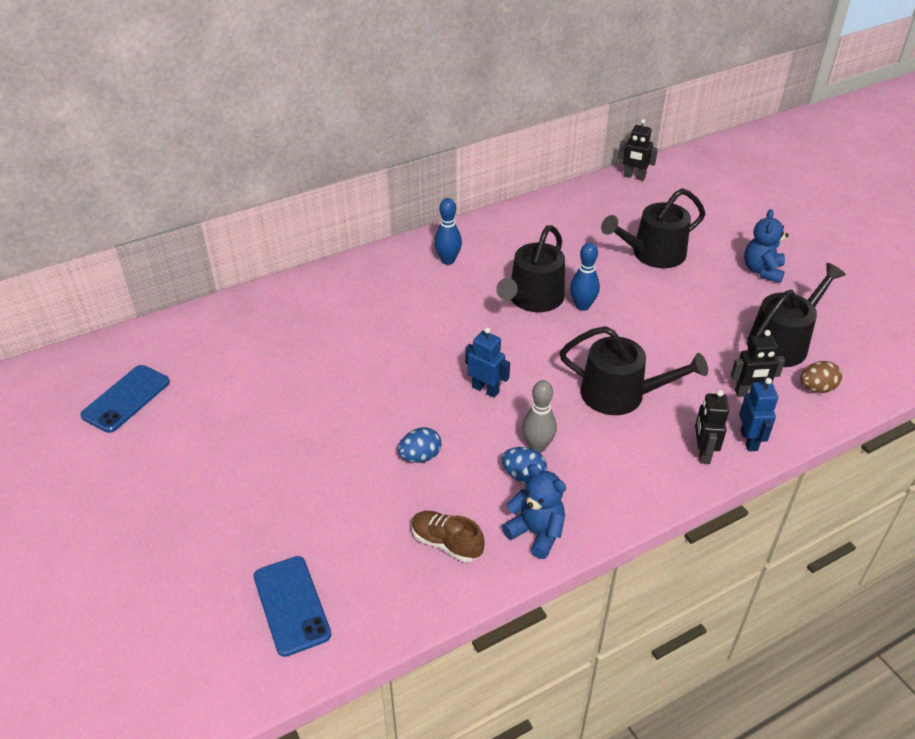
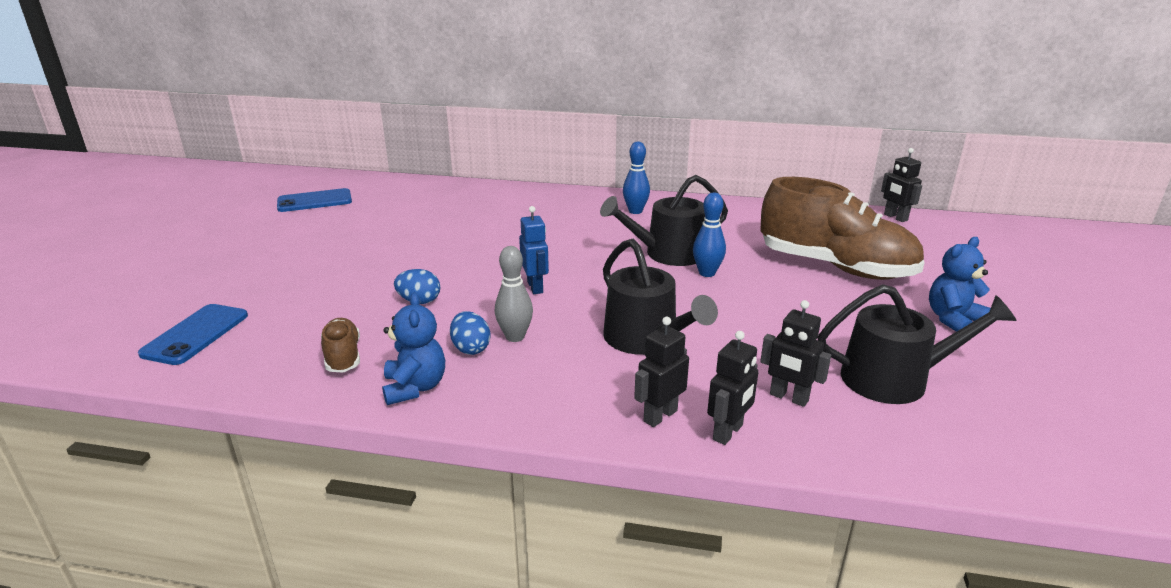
camera: 40 degrees right, 15 degrees down
black watering can [601,188,705,268] -> brown shoe [760,177,925,280]
blue robot [739,378,778,451] -> black robot [707,331,759,445]
brown egg [800,361,842,393] -> none

